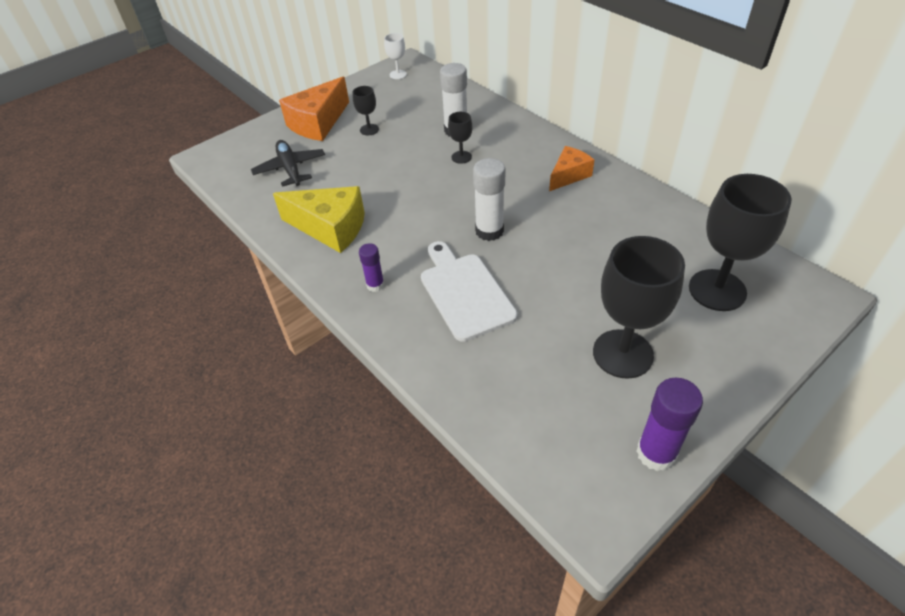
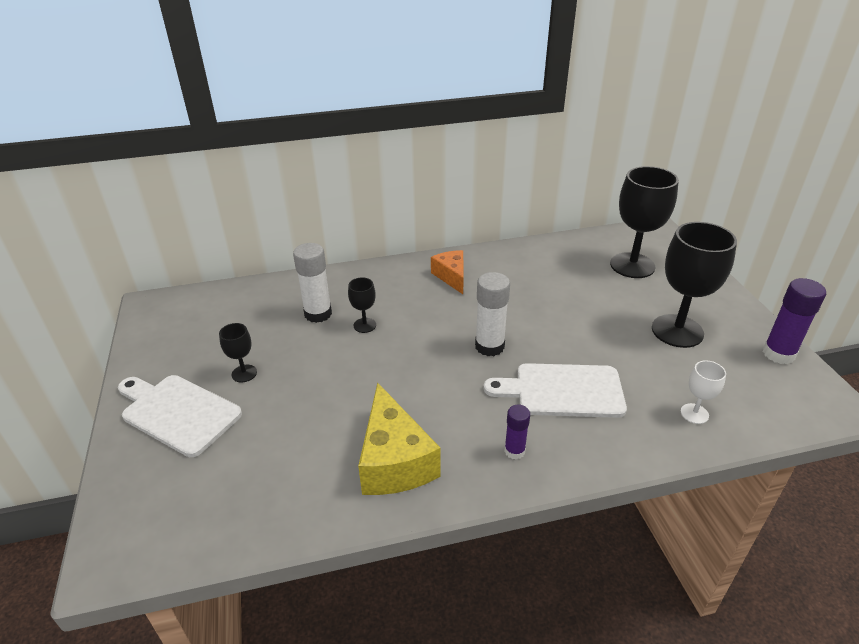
camera: 65 degrees left, 10 degrees down
black plane [251,140,325,187] -> none
yellow cheese [273,186,365,253] -> yellow cheese turned 120 degrees clockwise [358,383,441,495]
orange cheese [279,77,349,141] -> white cutting board [118,375,242,457]
white goblet [384,33,407,79] -> white goblet moved to [681,360,726,424]

